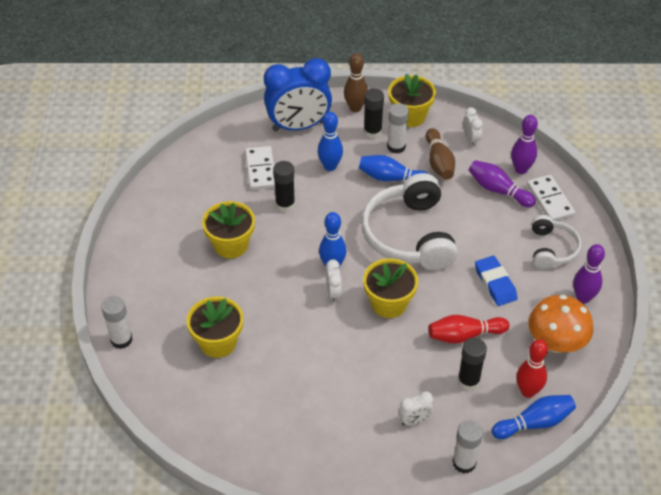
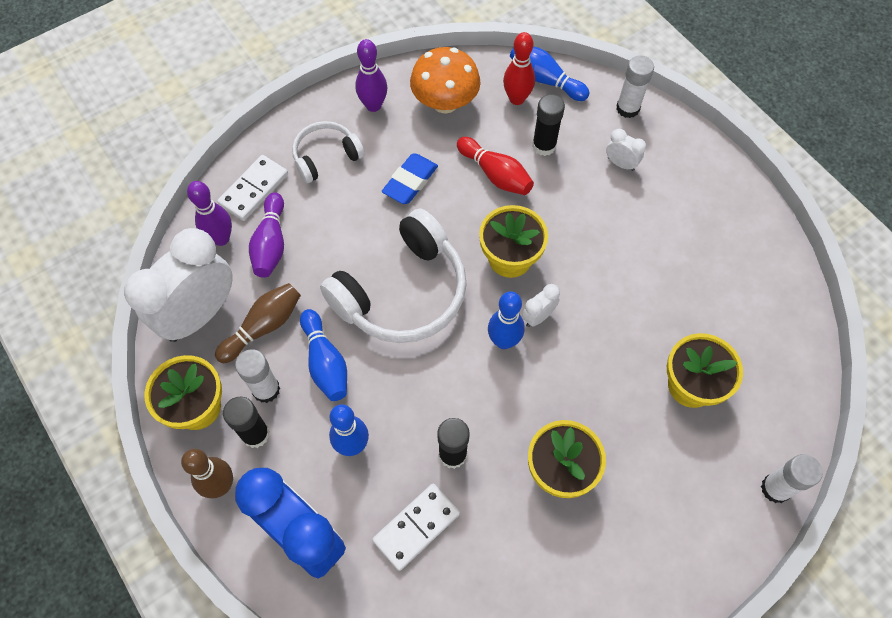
camera: 125 degrees left, 15 degrees up
white clock [463,107,483,146] -> white clock [124,228,233,342], size x2.37

